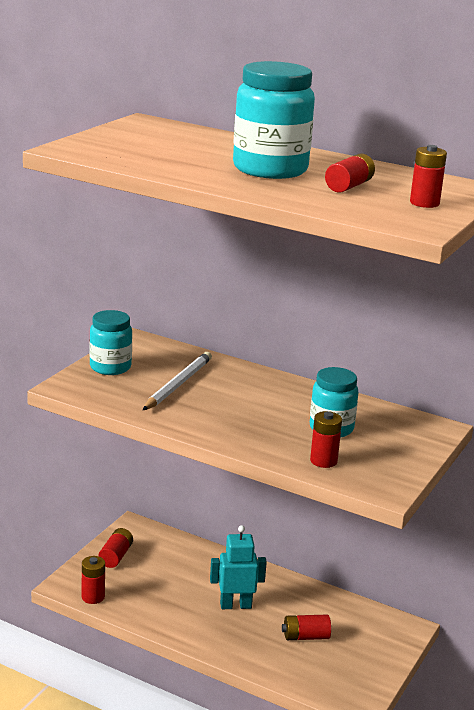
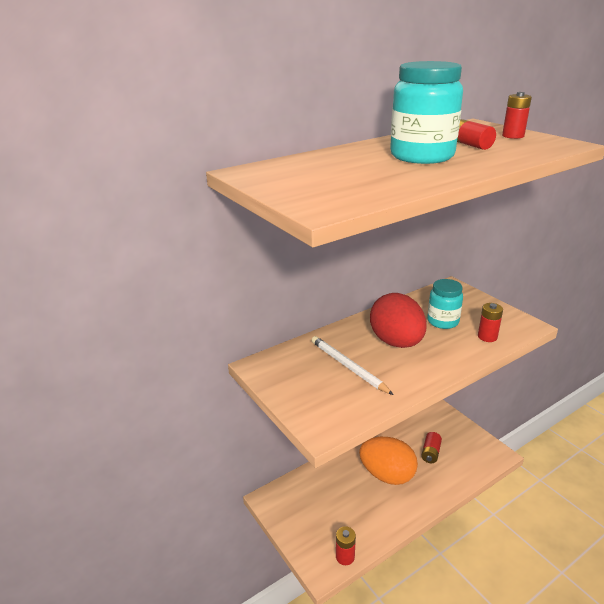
camera: 60 degrees left, 5 degrees up
turquoise jar [90,310,132,375] -> none
red battery [98,528,133,568] -> none
turquoise robot [210,525,267,609] -> orange egg [359,437,418,485]
none -> red egg [370,293,427,348]

